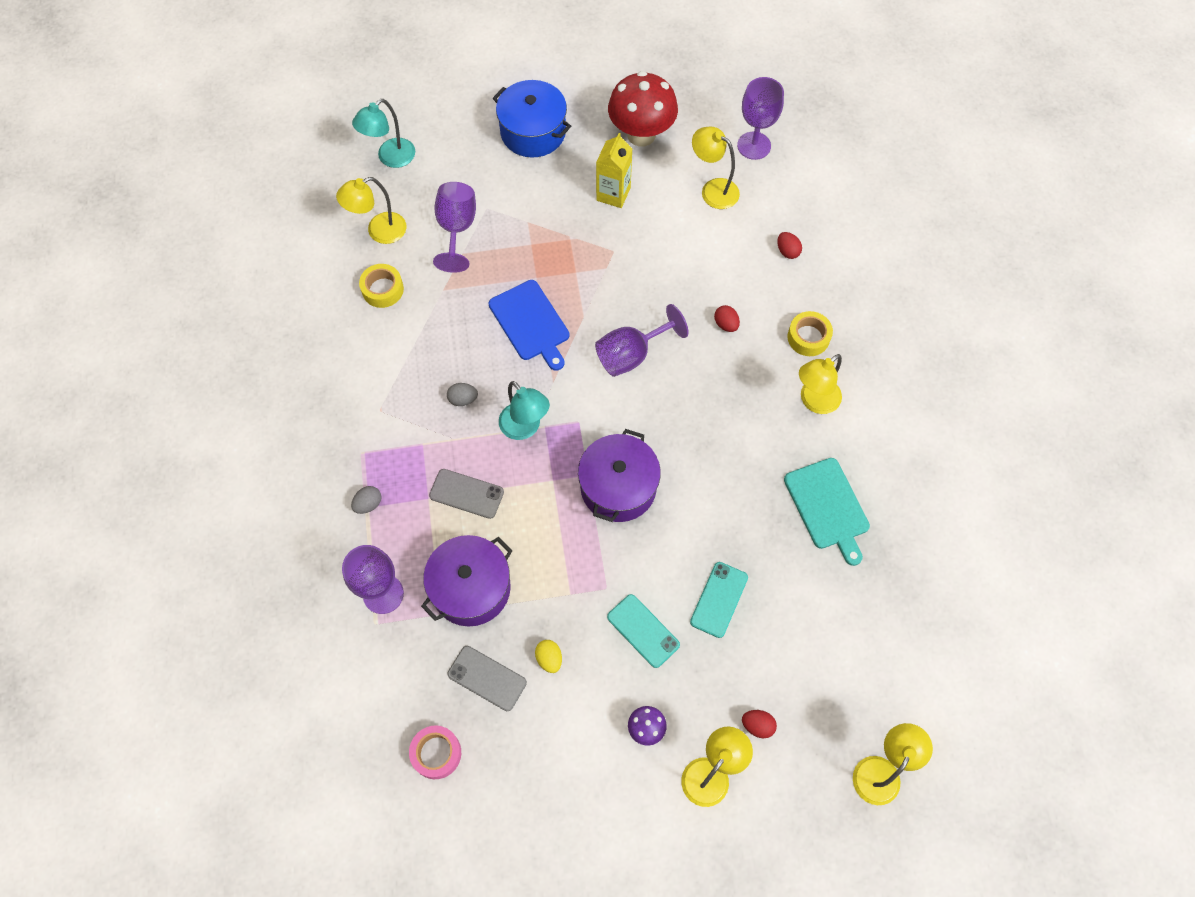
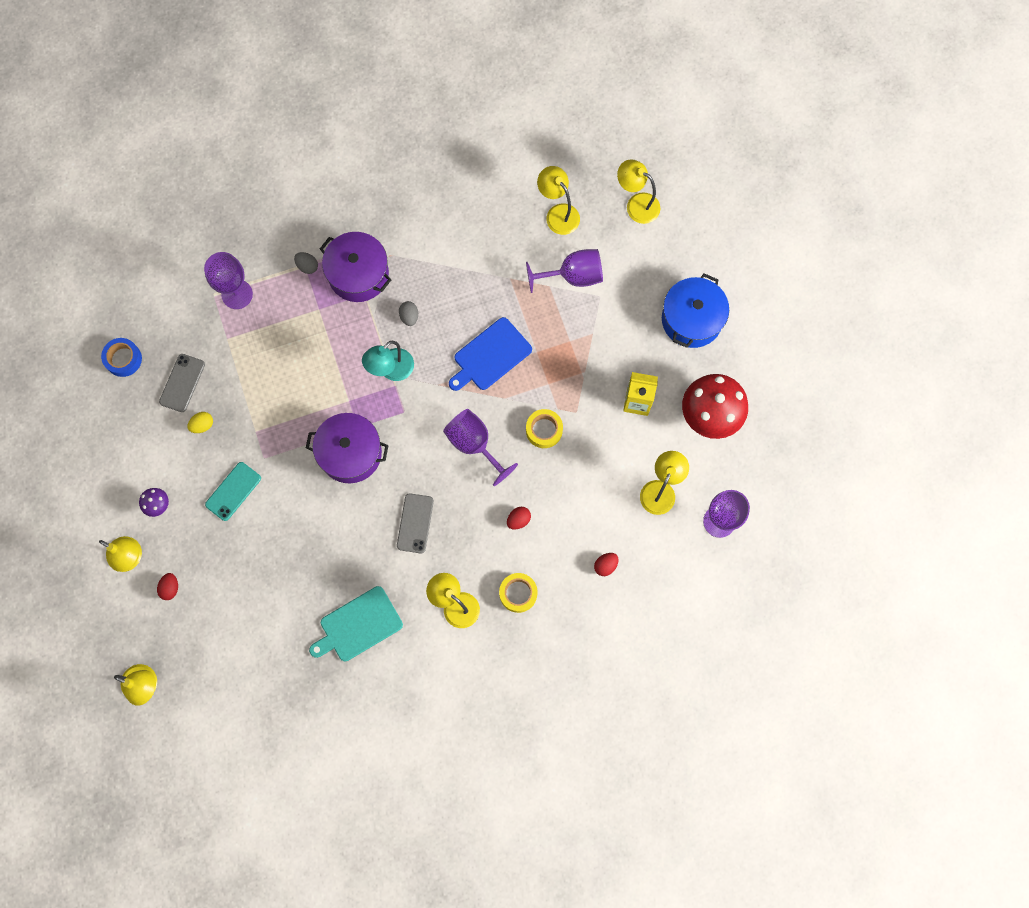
camera: 80 degrees right, 10 degrees up
turquoise lamp [352,99,415,168] -> yellow lamp [617,159,660,224]
yellow tape [359,264,404,308] -> yellow tape moved to [526,409,563,448]
pink tape [409,725,461,779] -> blue tape [101,338,142,377]
purple pot [421,535,512,627] -> purple pot moved to [320,232,391,302]
grey phone [429,469,504,519] -> grey phone moved to [397,493,434,553]
turquoise phone [690,562,748,638] -> none

